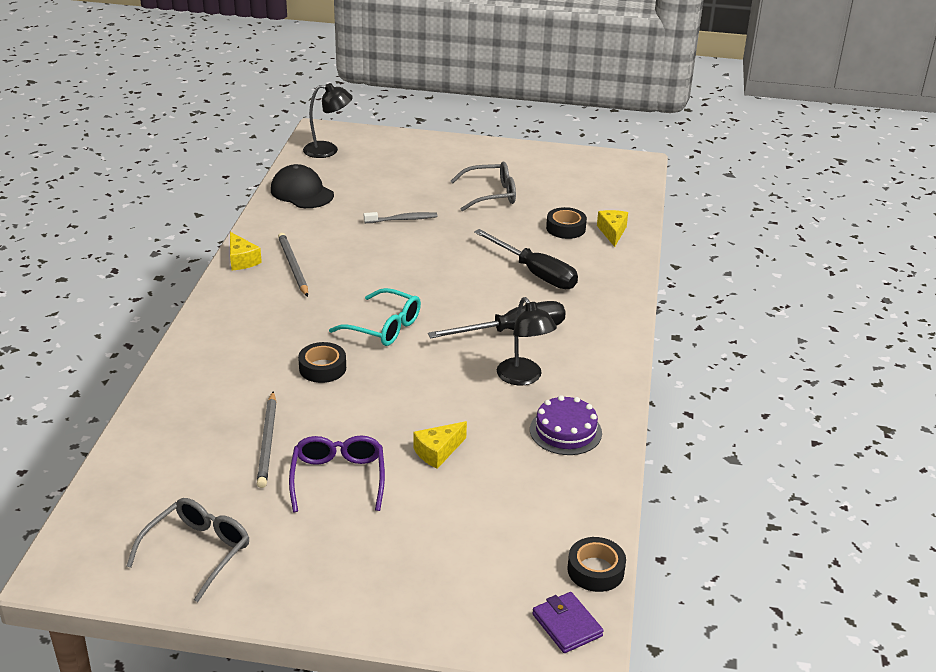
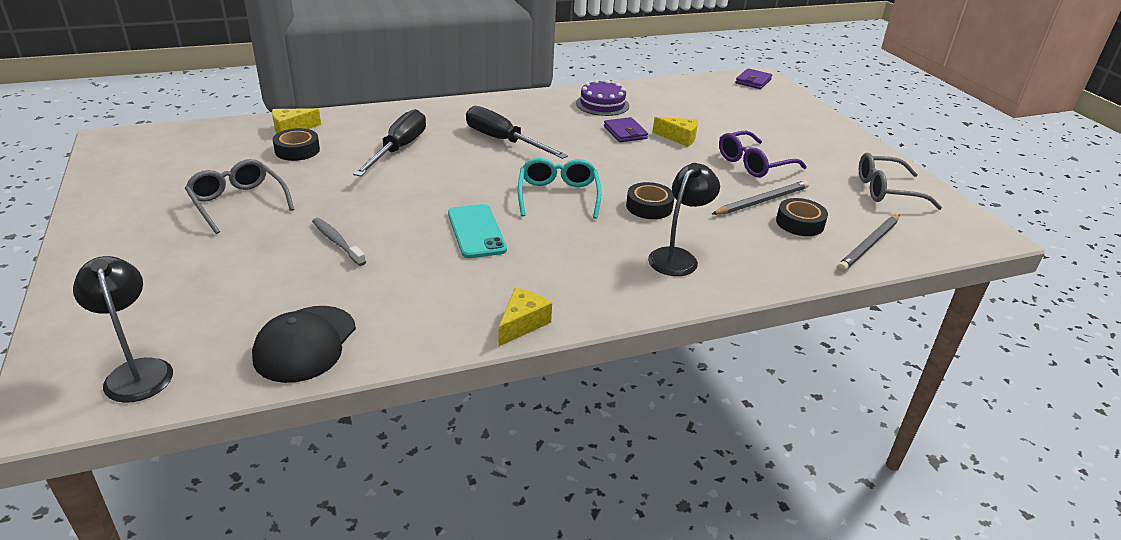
camera: 120 degrees left, 0 degrees up
grey pencil [278,233,308,297] -> grey pencil moved to [837,215,899,272]
black lamp [497,297,557,385] -> black lamp moved to [648,163,720,276]
black tape [568,537,626,592] -> black tape moved to [776,198,828,236]
none -> turquoise phone [448,204,507,258]
none -> purple wallet [604,117,648,142]

